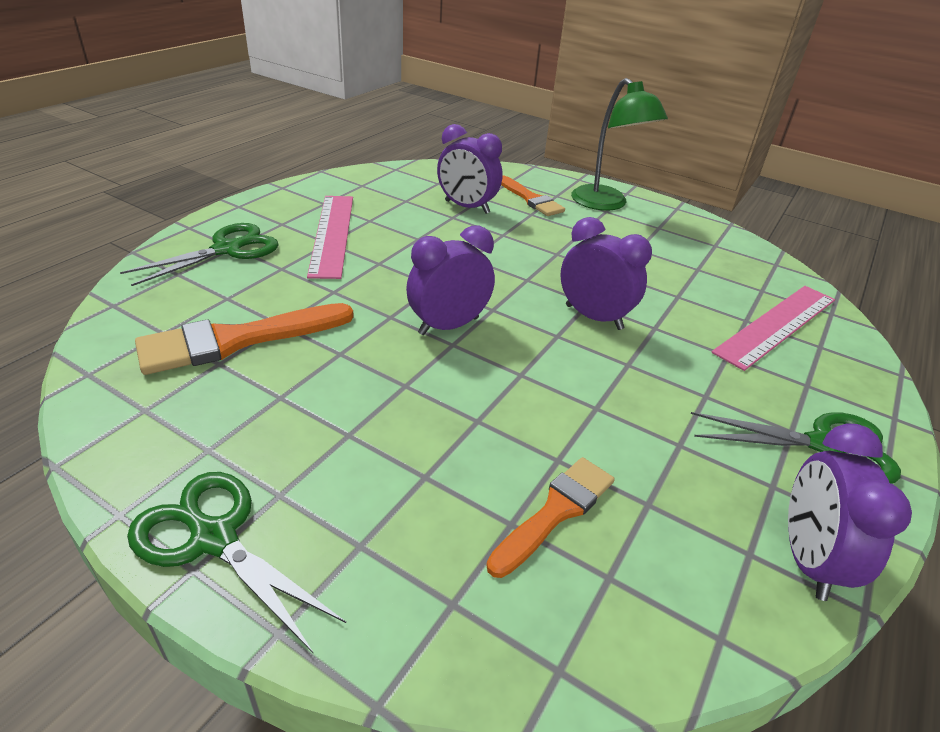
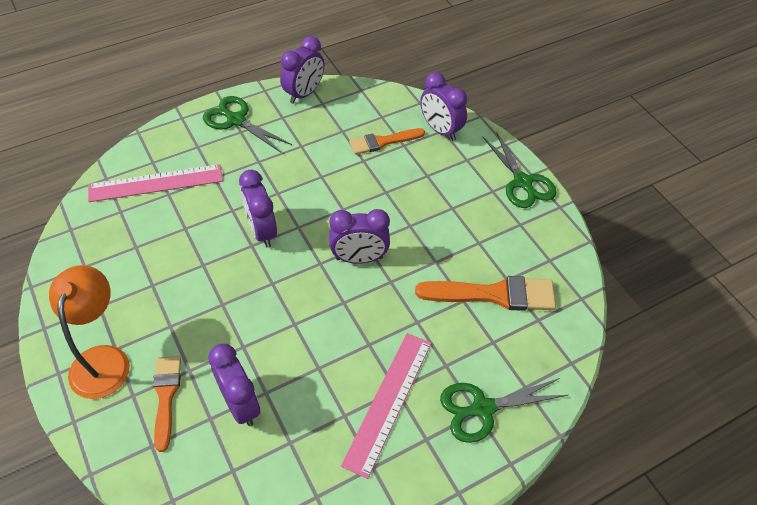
camera: 150 degrees left, 15 degrees up
green lamp [571,78,668,211] -> orange lamp [49,265,130,399]
none -> purple clock [420,72,467,141]

